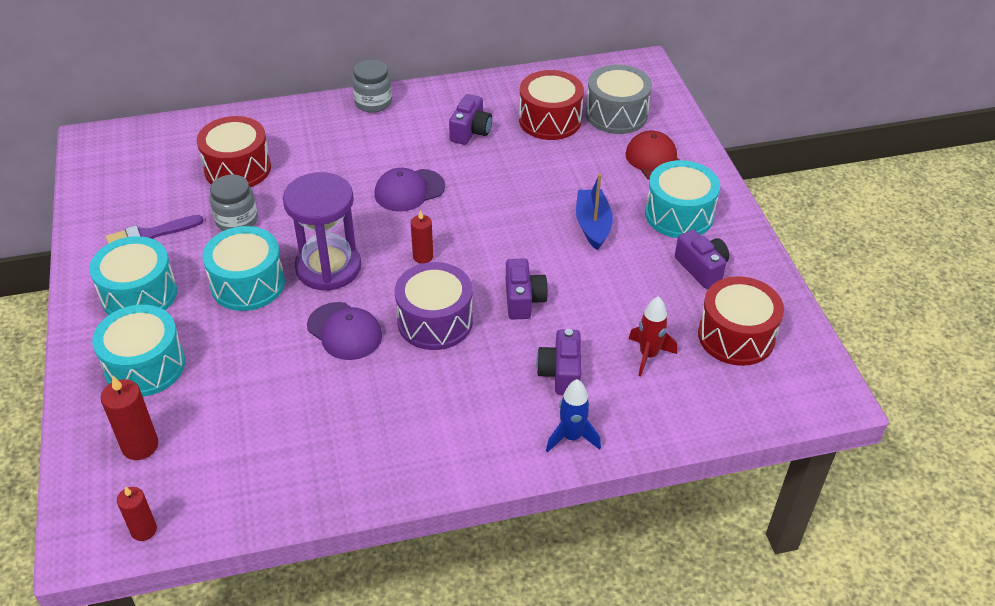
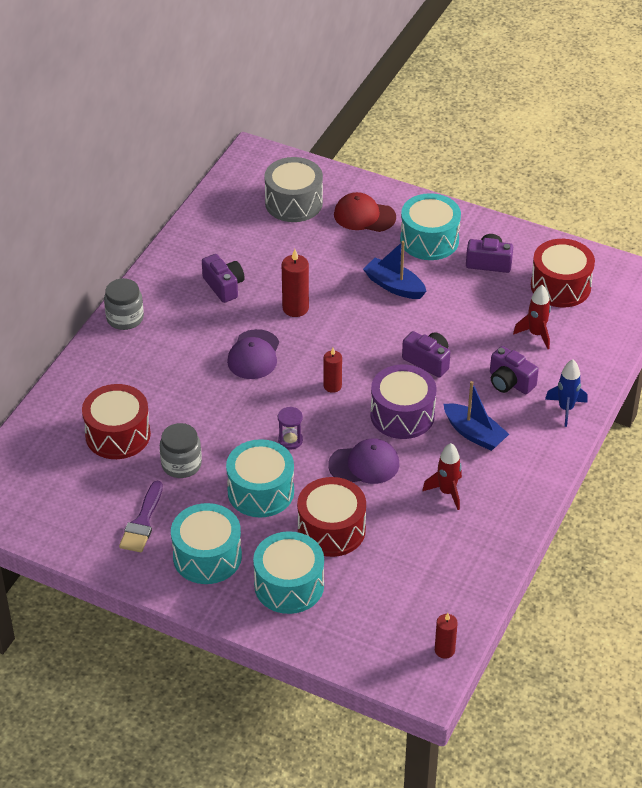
camera: 50 degrees left, 0 degrees up
red candle [101,376,158,460] -> red candle moved to [282,249,309,317]
purple hourglass [283,172,361,291] -> purple hourglass [278,407,303,450], size x0.42
red drum [519,70,584,140] -> red drum moved to [297,477,366,557]
none -> red rocket [422,443,462,510]
none -> blue boat [444,381,509,451]

